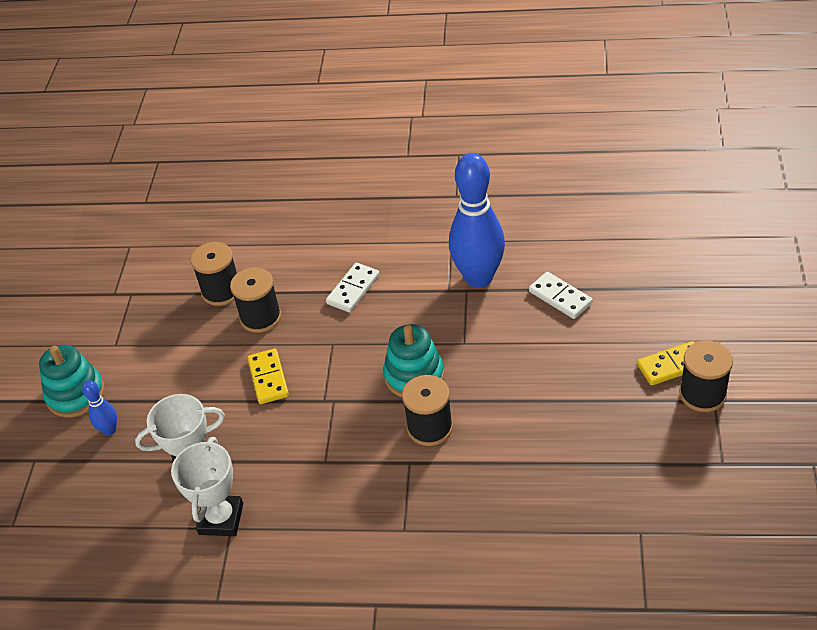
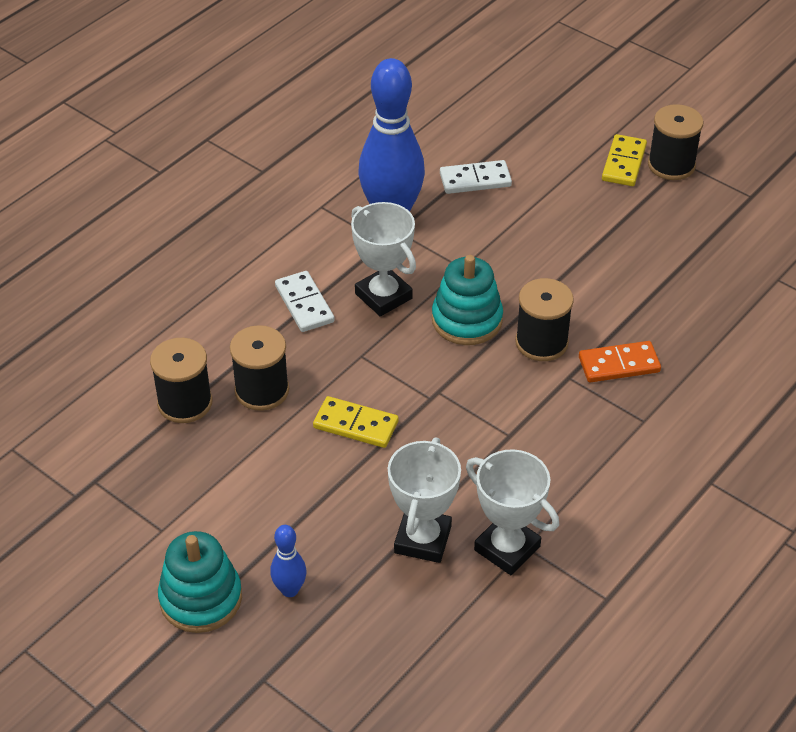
camera: 60 degrees left, 0 degrees up
none -> white trophy [351,202,416,316]
none -> orange domino [579,341,661,382]

